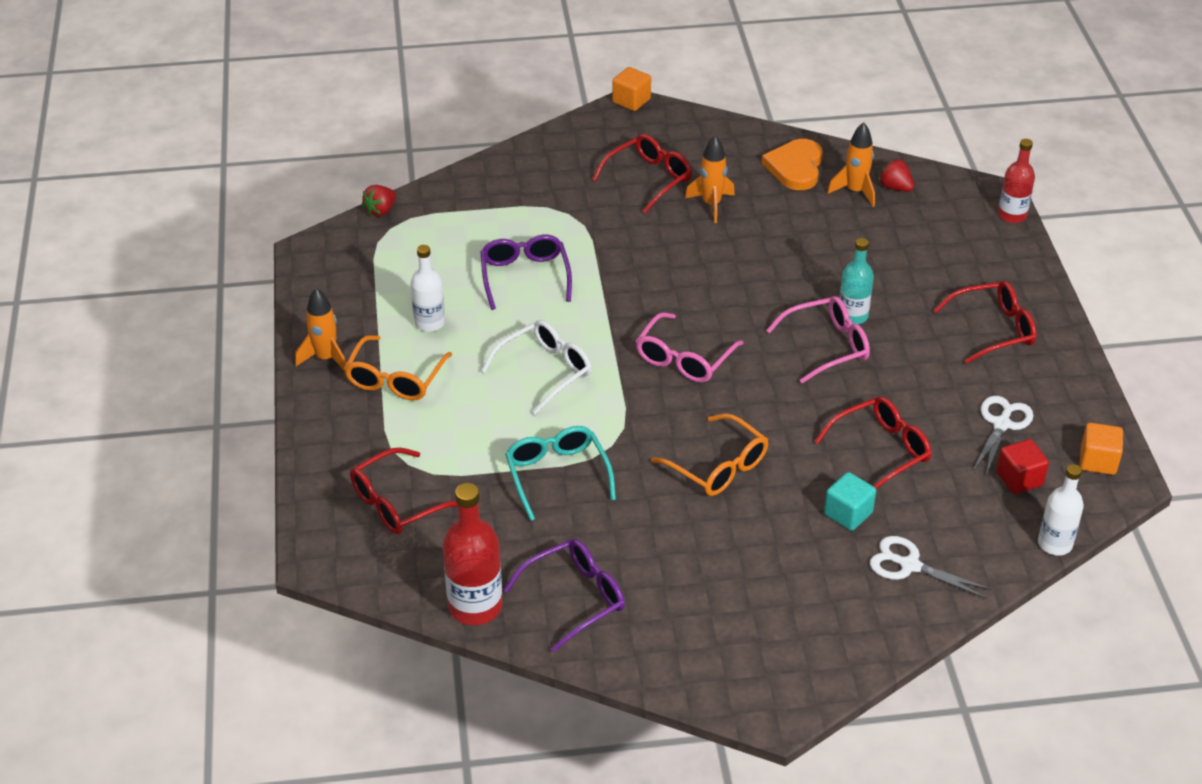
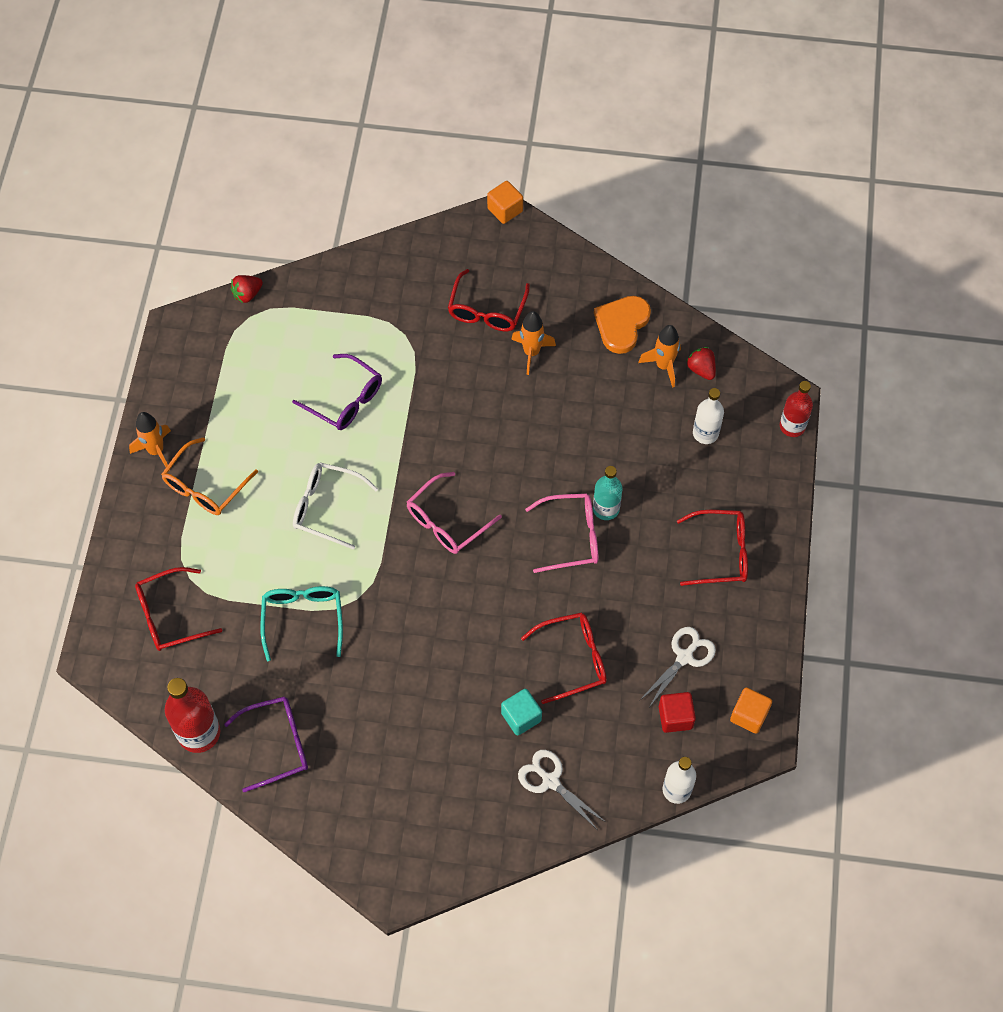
camera: 15 degrees right, 20 degrees up
white bottle [411,245,445,332] -> white bottle moved to [693,388,724,444]
purple glasses [480,235,572,310] -> purple glasses turned 120 degrees clockwise [292,354,382,430]
white glasses [481,320,592,415] -> white glasses turned 135 degrees counterclockwise [293,463,378,550]
red glasses [592,134,692,213] -> red glasses turned 135 degrees clockwise [448,269,530,331]
orange glasses [651,413,768,496] -> none

